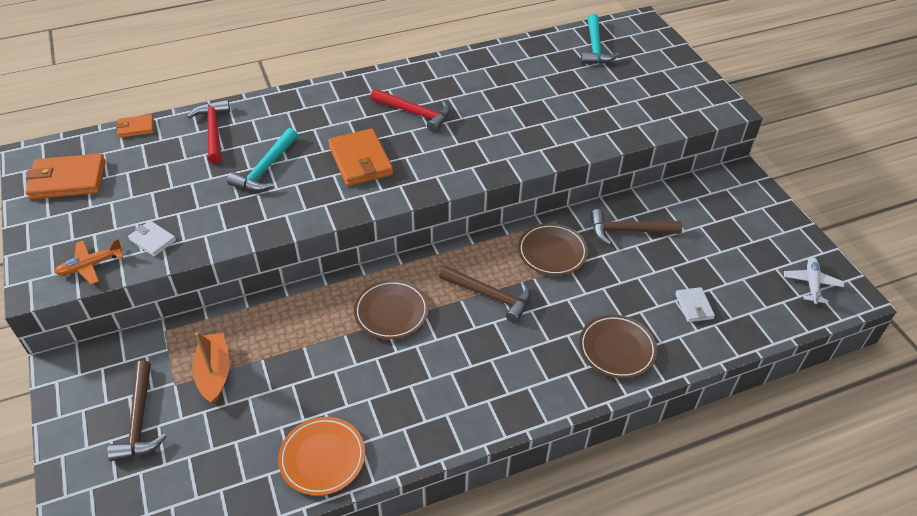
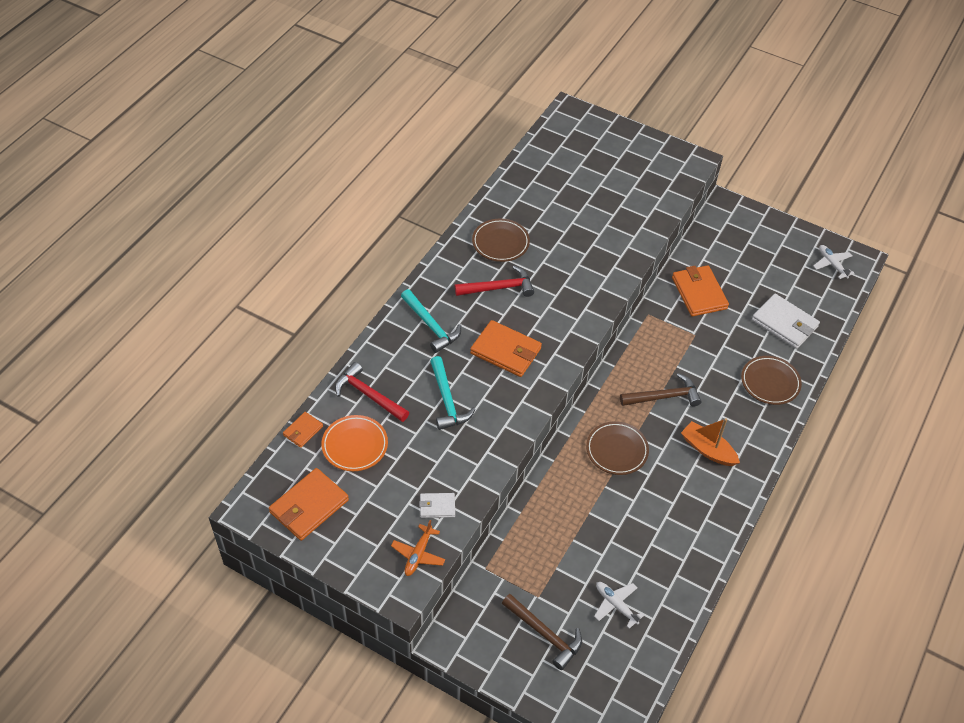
camera: 40 degrees left, 5 degrees up
orange boat [192,332,230,404] -> orange boat moved to [681,418,740,466]
orange plate [278,417,365,496] -> orange plate moved to [322,415,388,471]
brown plate [518,223,588,276] -> brown plate moved to [472,218,530,262]
turquoise hammer [581,14,619,64] -> turquoise hammer moved to [401,289,461,353]
brown hammer [590,209,682,245] -> orange wallet [672,265,729,316]
white wallet [675,287,715,322] -> white wallet [752,294,820,349], size x1.87
none -> white plane [594,582,644,629]

